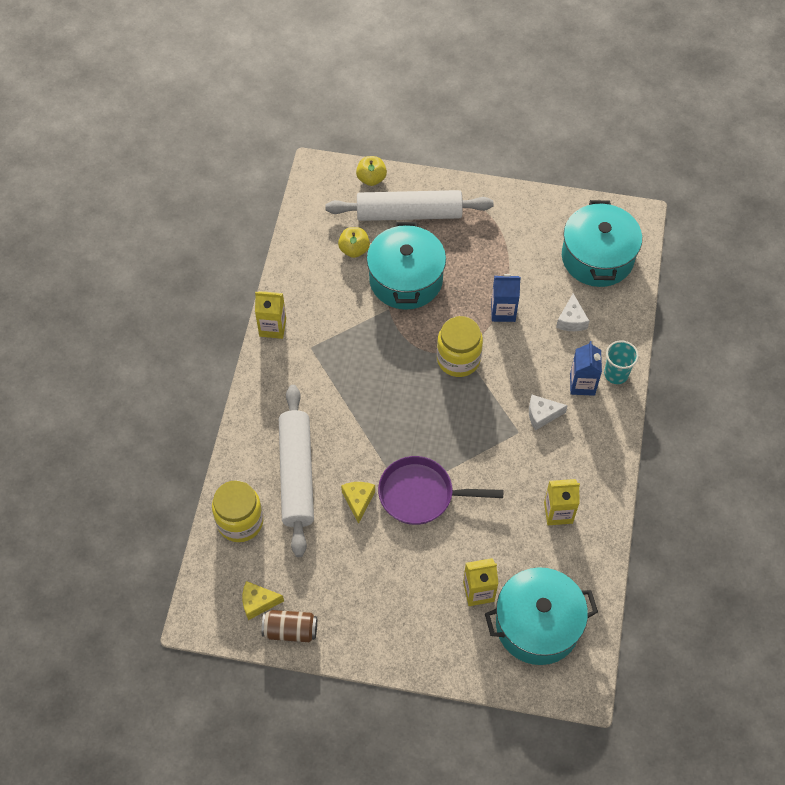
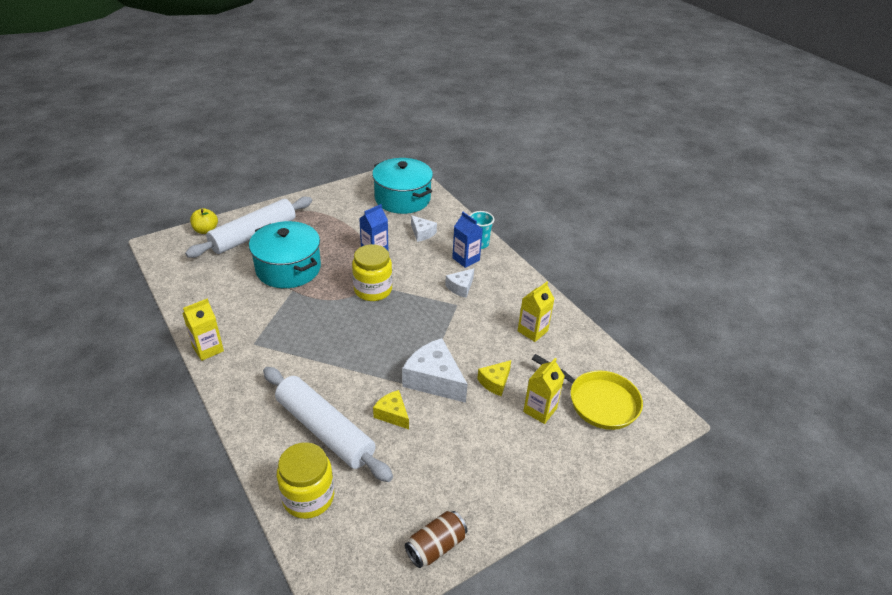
camera: 45 degrees left, 20 degrees down
yellow cheese [242,581,284,620] -> yellow cheese moved to [477,360,511,396]
yellow apple [338,227,370,258] -> none
purple pan [378,456,504,525] -> white cheese [402,338,468,403]
turquoise pot [485,567,598,665] -> yellow pan [532,354,643,430]

